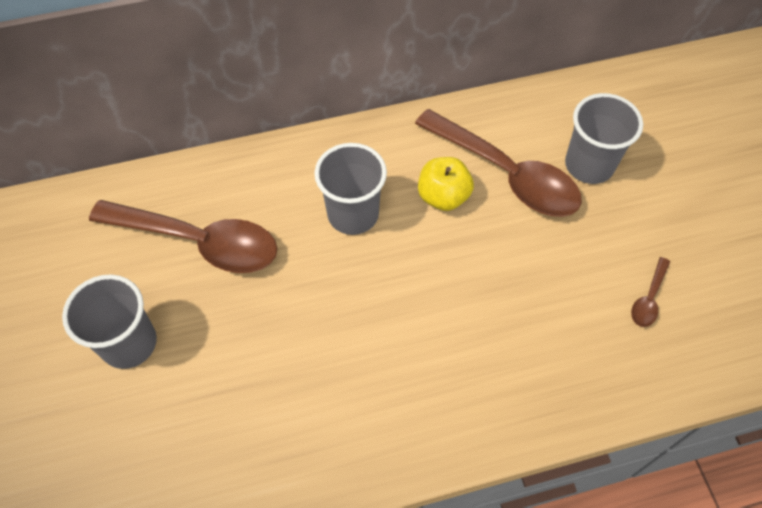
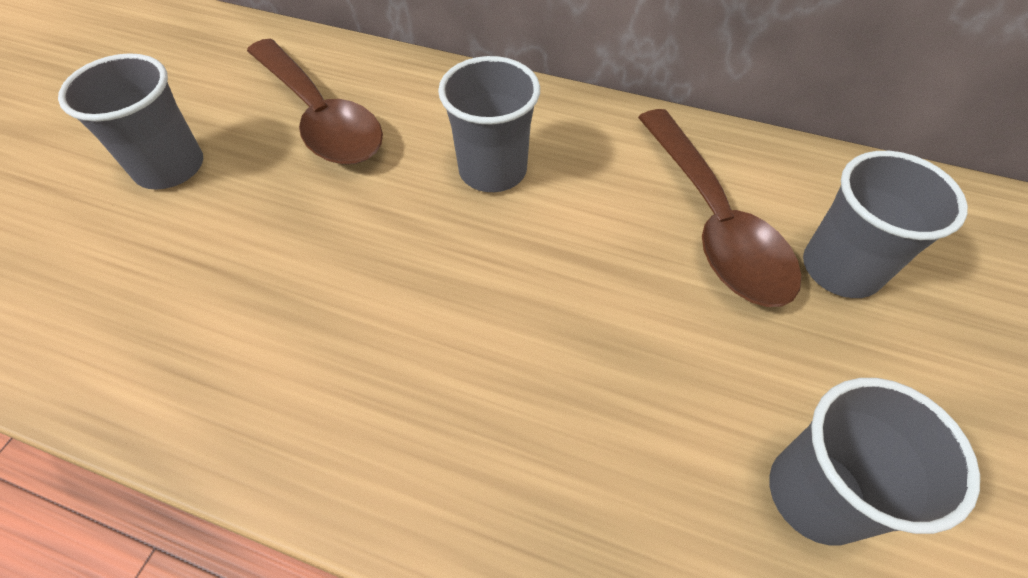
camera: 35 degrees right, 5 degrees down
yellow apple [418,157,474,211] -> none
brown spoon [631,257,670,327] -> grey cup [769,378,980,545]

